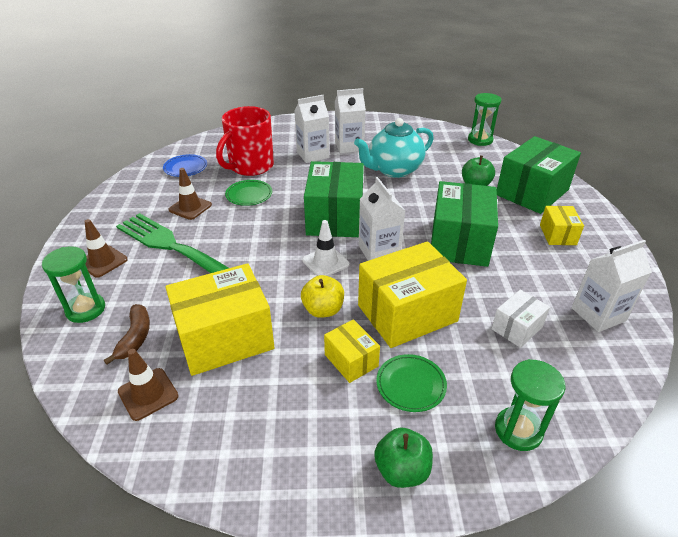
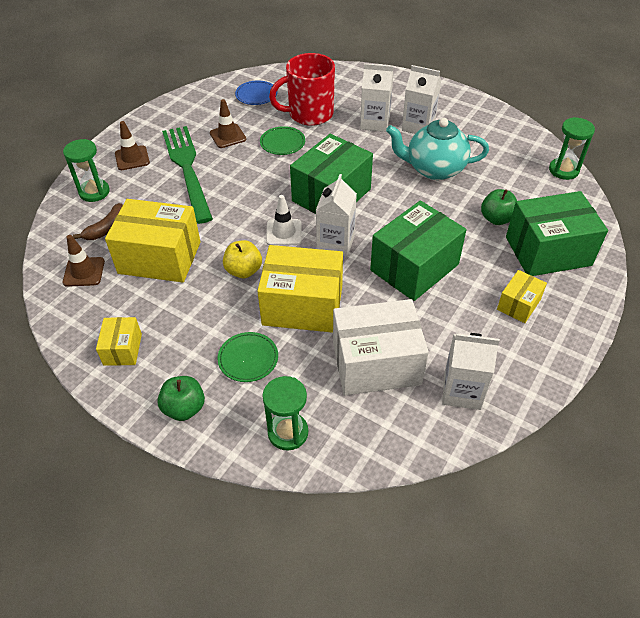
camera: 35 degrees right, 10 degrees up
yellow box [324,319,380,383] -> yellow box moved to [96,317,142,366]
white box [492,290,550,348] -> white box [333,299,429,395], size x1.98

